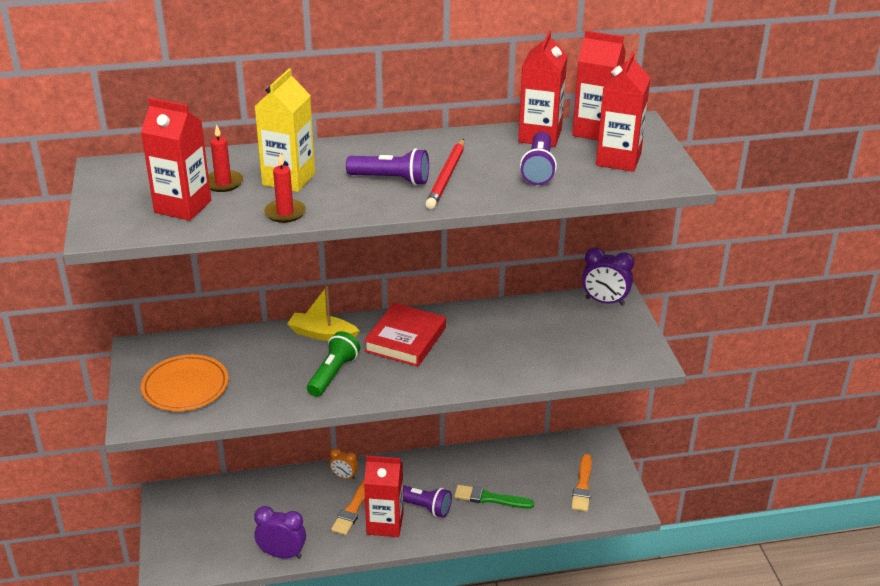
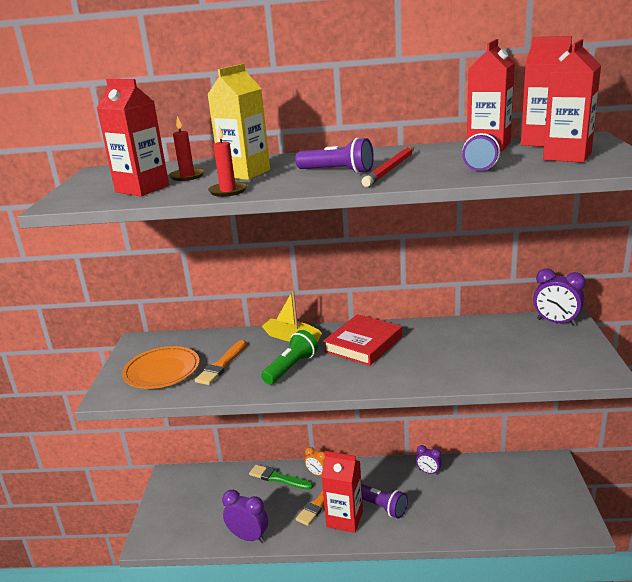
camera: 15 degrees right, 10 degrees down
green brush [454,485,534,509] -> green brush moved to [249,465,313,490]
orange brush [571,454,592,512] -> orange brush moved to [195,340,247,385]
none -> purple clock [416,445,442,475]

